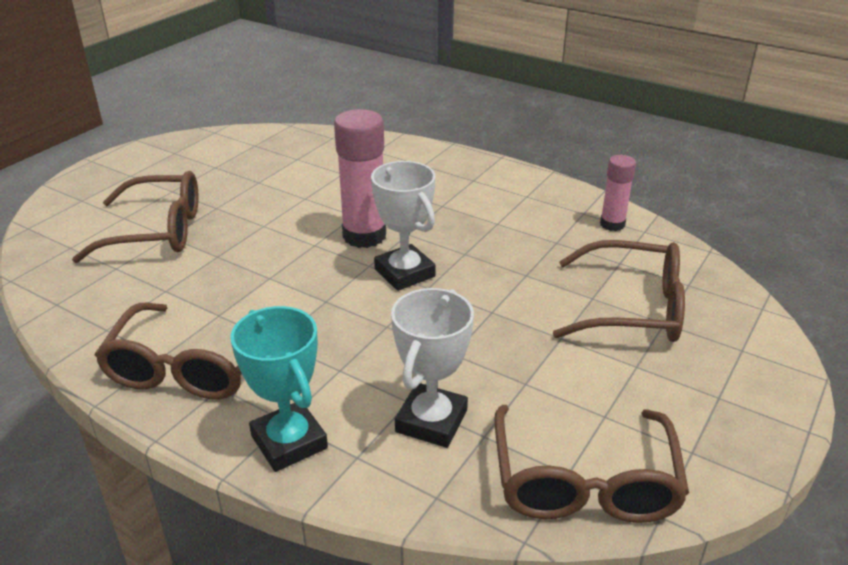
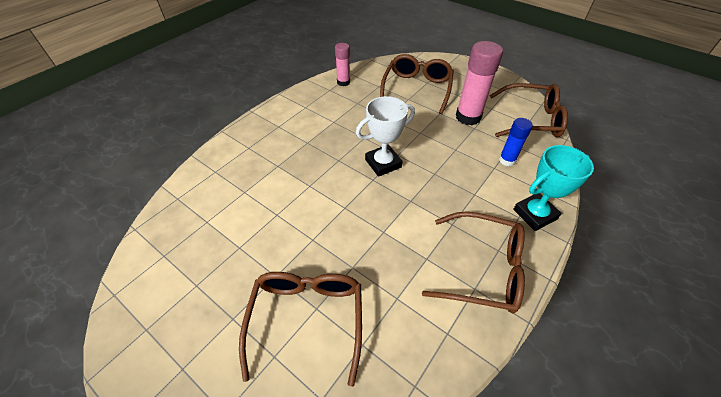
camera: 85 degrees left, 15 degrees up
pink glue stick [334,109,386,248] -> pink glue stick moved to [456,41,503,125]
white trophy [391,288,474,448] -> blue glue stick [499,118,533,166]

